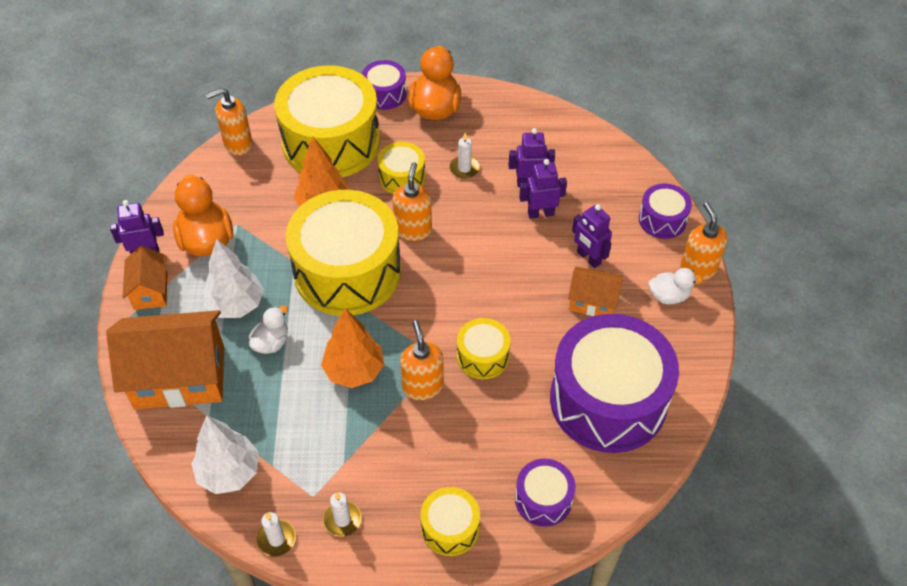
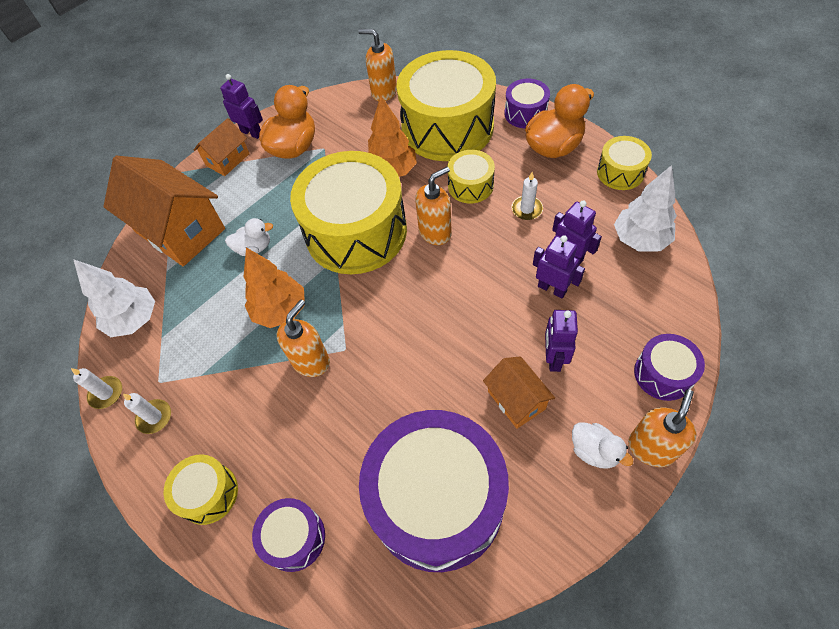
camera: 50 degrees right, 5 degrees up
white tree [204,239,264,318] -> white tree moved to [614,165,677,252]
yellow drum [457,318,511,379] -> yellow drum moved to [597,136,652,190]

